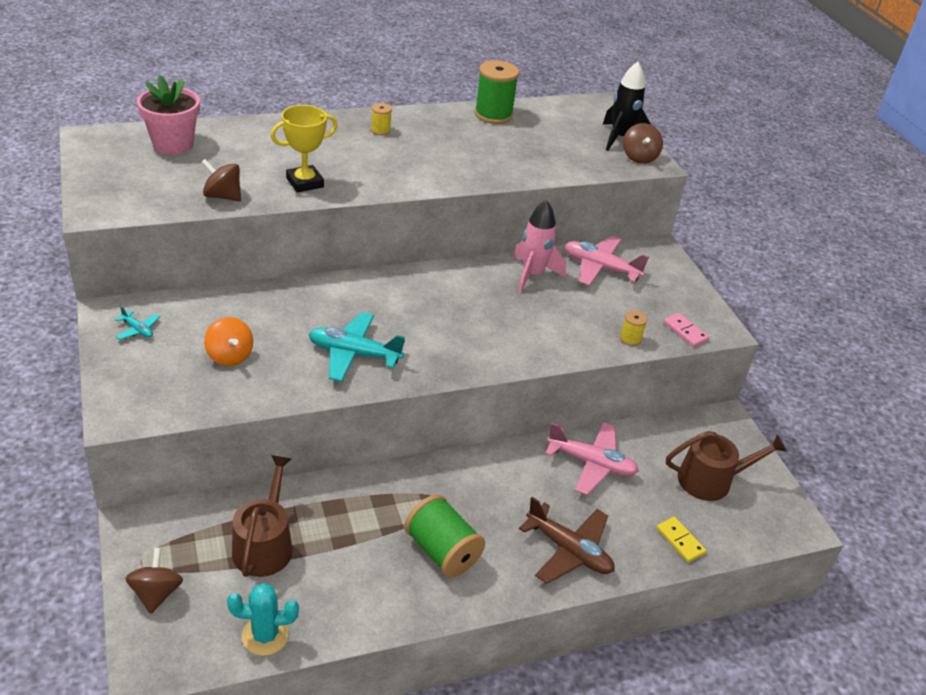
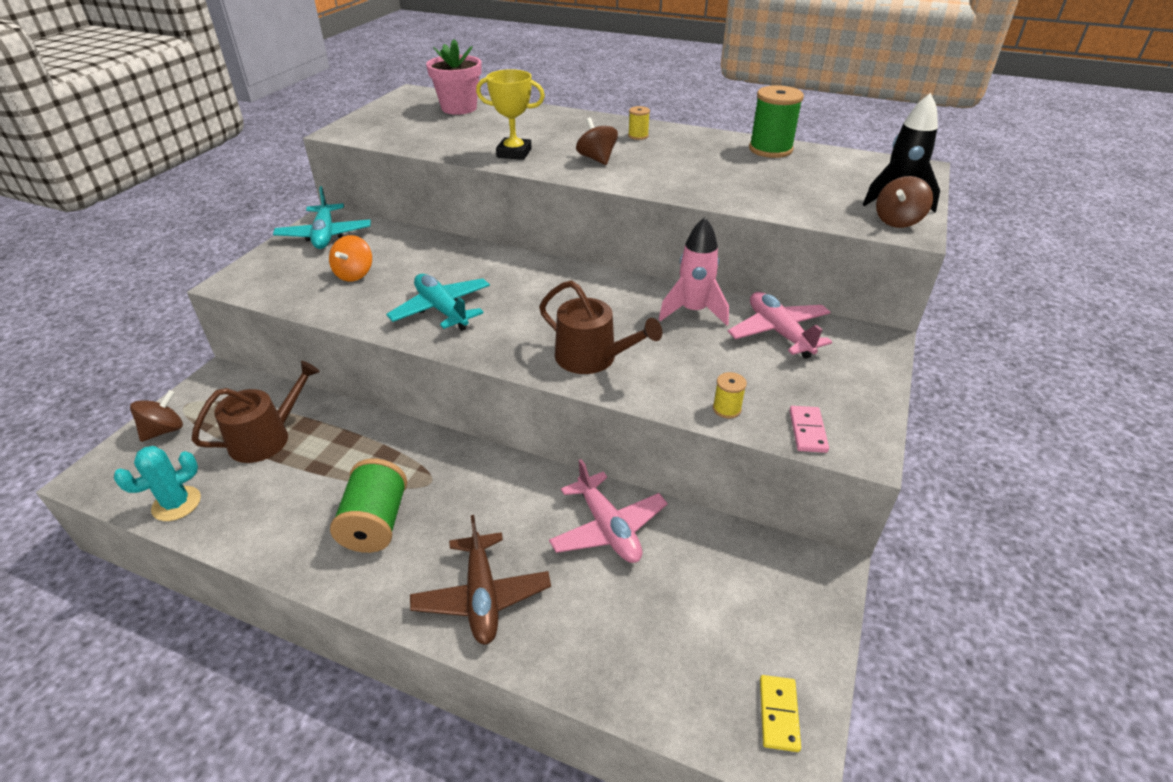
camera: 45 degrees right, 0 degrees up
turquoise plane [115,306,160,340] -> turquoise plane [273,186,371,249], size x2.13
brown spinning top [201,159,241,201] -> brown spinning top moved to [576,118,618,165]
turquoise cactus [227,583,299,656] -> turquoise cactus turned 75 degrees counterclockwise [114,446,201,521]
yellow domino [656,517,706,562] -> yellow domino moved to [760,675,801,752]
brown watering can [666,431,787,501] -> brown watering can moved to [539,280,662,374]

